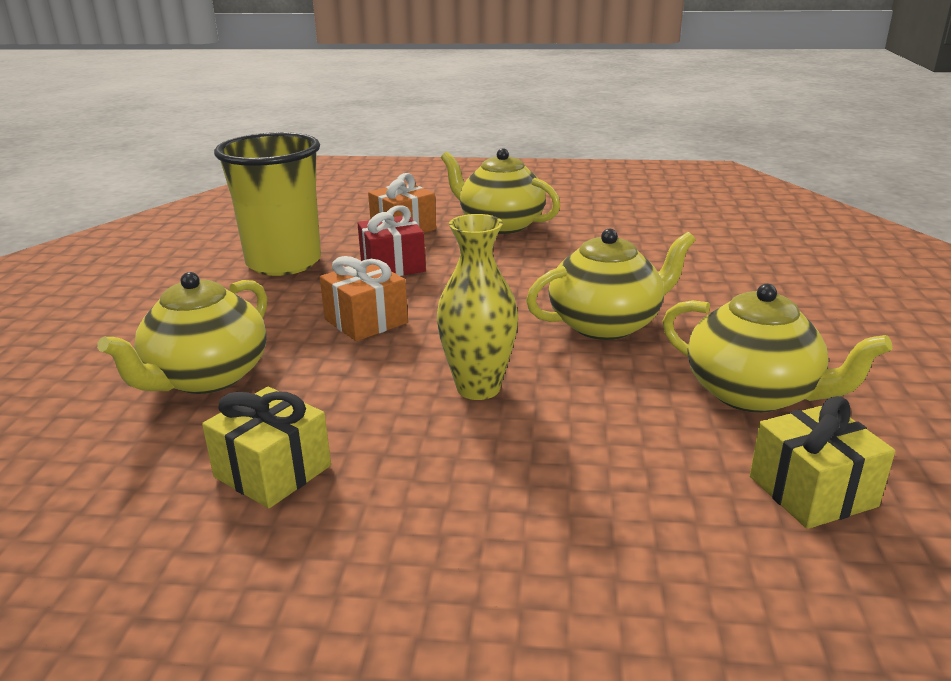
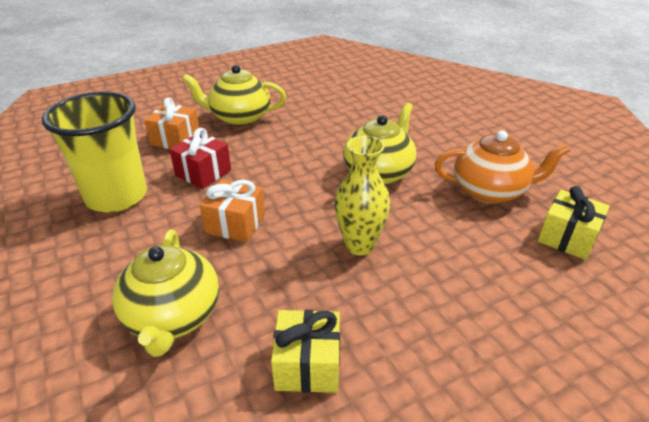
camera: 35 degrees left, 10 degrees up
yellow teapot [662,284,893,413] -> orange teapot [434,131,570,204]

